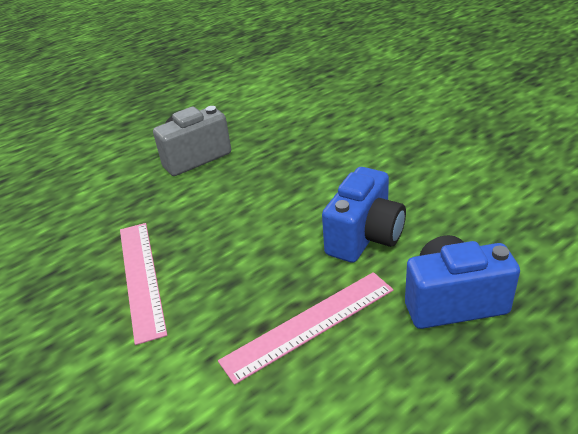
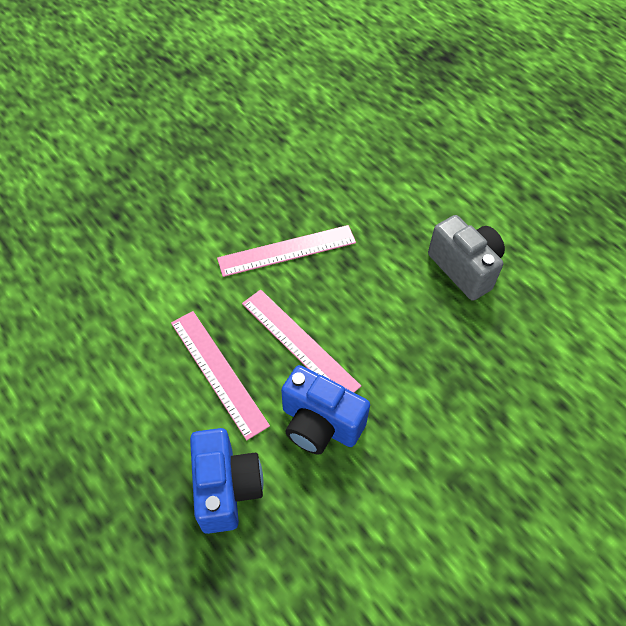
camera: 85 degrees right, 20 degrees up
none -> pink ruler [242,289,361,392]

